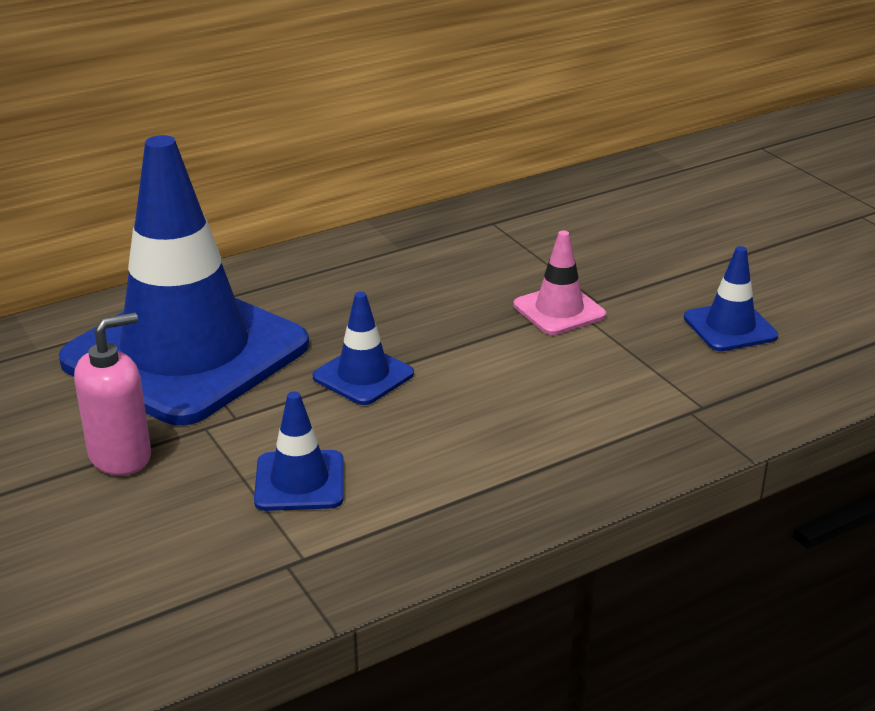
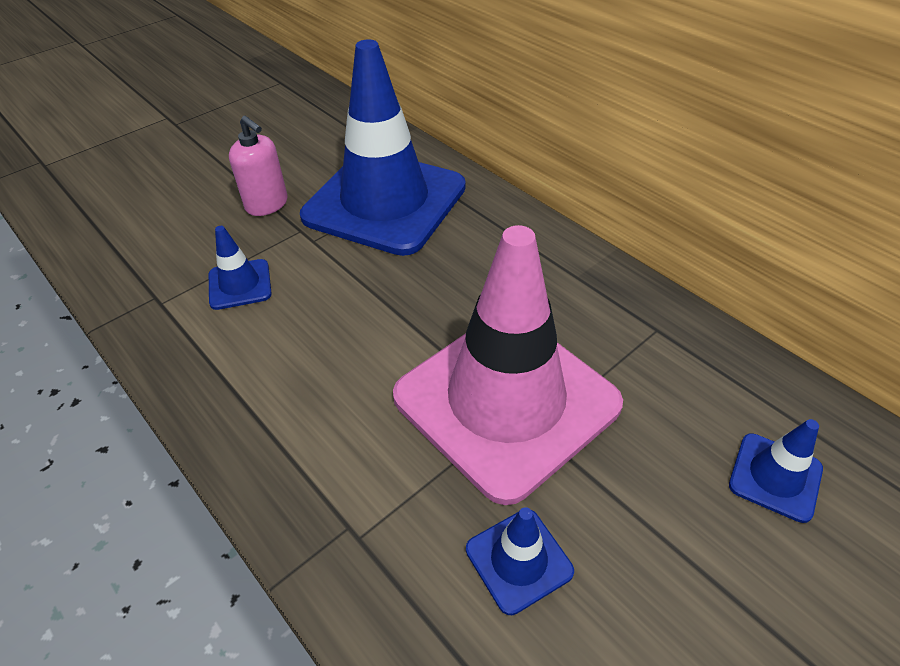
camera: 80 degrees right, 15 degrees up
blue traffic cone [313,292,414,405] -> blue traffic cone moved to [729,419,823,523]
pink traffic cone [513,231,606,335] -> pink traffic cone [393,225,623,505], size x2.49

